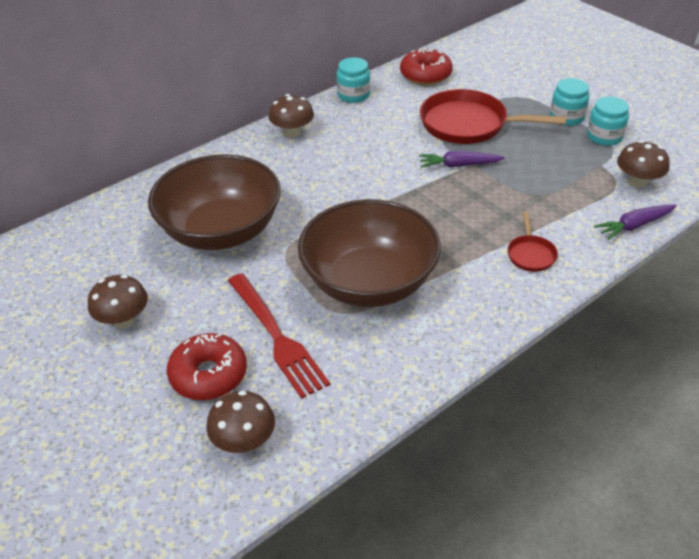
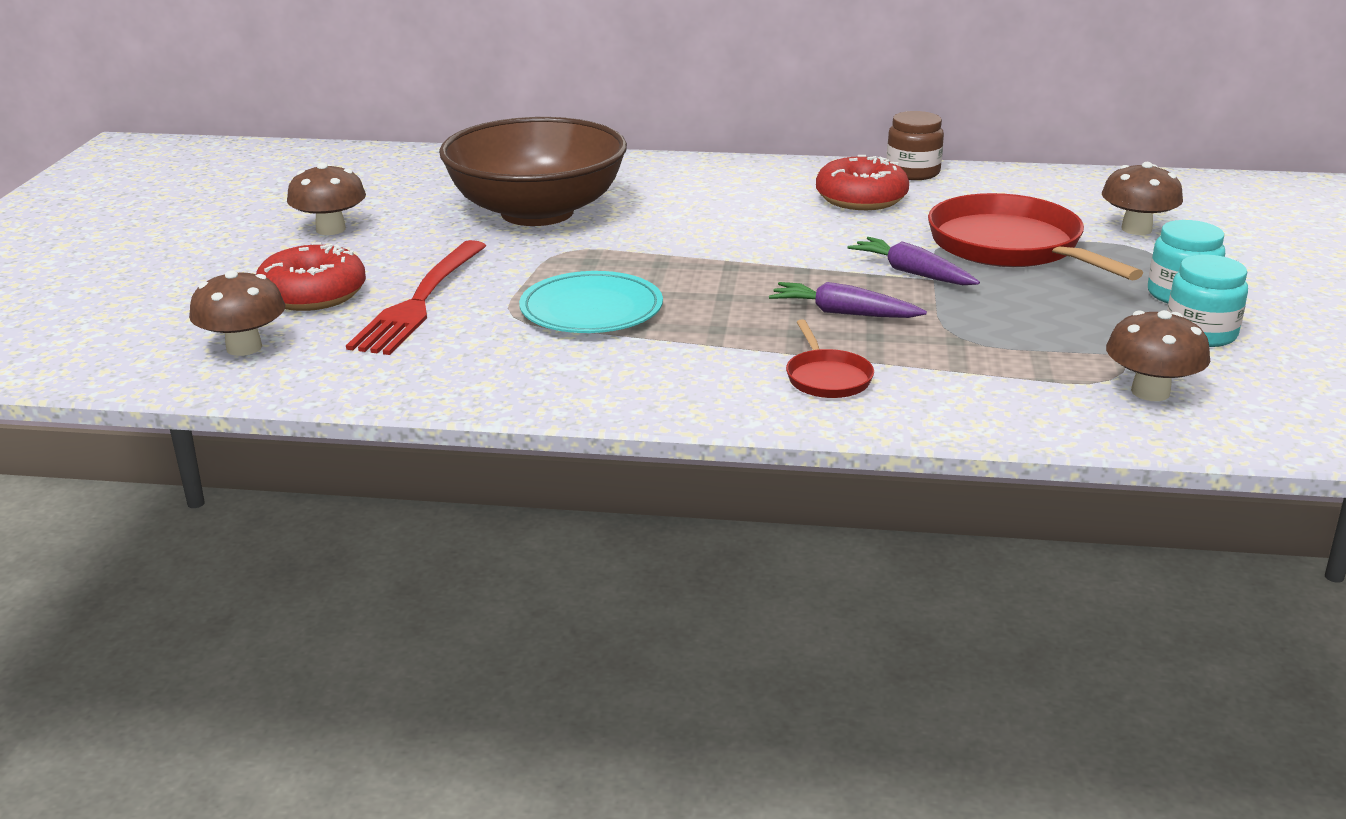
camera: 45 degrees right, 15 degrees down
brown mushroom [268,94,314,137] -> brown mushroom moved to [1102,162,1183,235]
brown bowl [298,199,441,307] -> turquoise plate [519,271,663,333]
turquoise jar [337,57,370,103] -> brown jar [887,111,944,180]
red donut [400,48,453,85] -> red donut moved to [816,155,909,210]
red pan [507,212,558,272] -> red pan turned 60 degrees counterclockwise [786,319,874,398]
purple carrot [594,205,677,240] -> purple carrot moved to [769,282,927,318]

